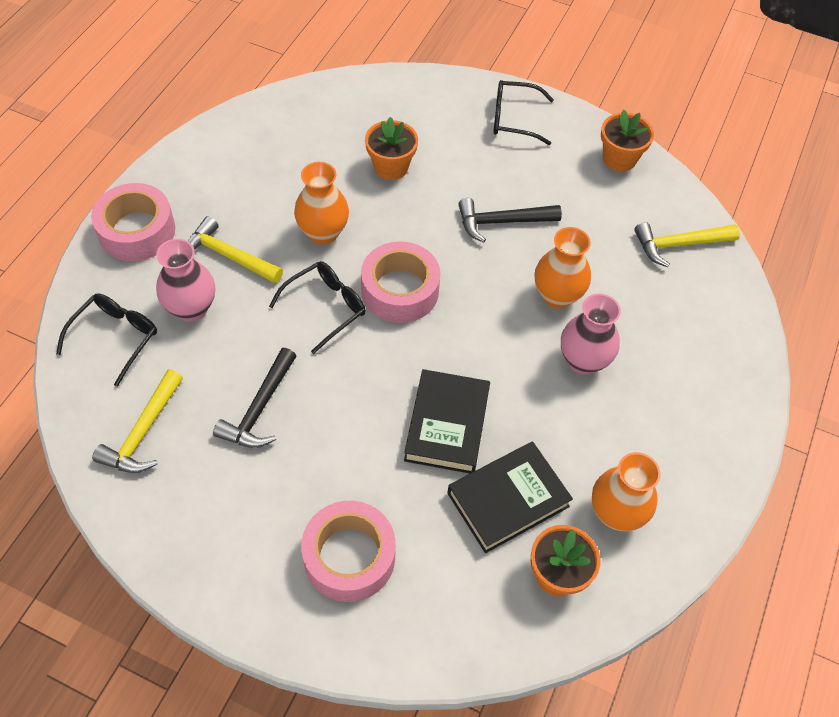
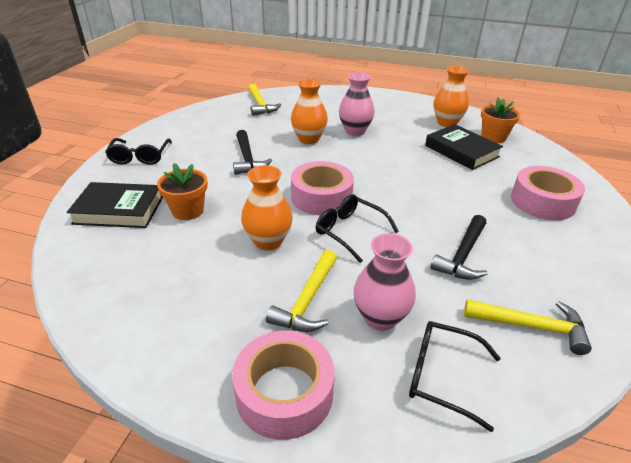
camera: 95 degrees left, 20 degrees down
black hammer [213,348,296,448] -> black hammer turned 105 degrees clockwise [430,215,488,280]
black book [404,369,490,473] -> black book moved to [67,182,163,228]
orange flower pot [601,110,654,172] -> none

